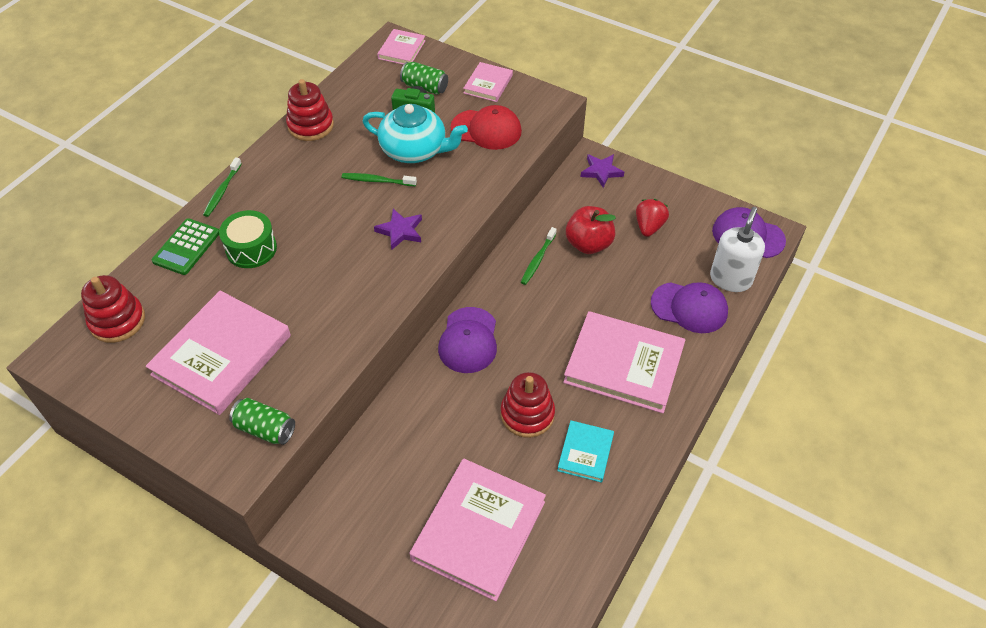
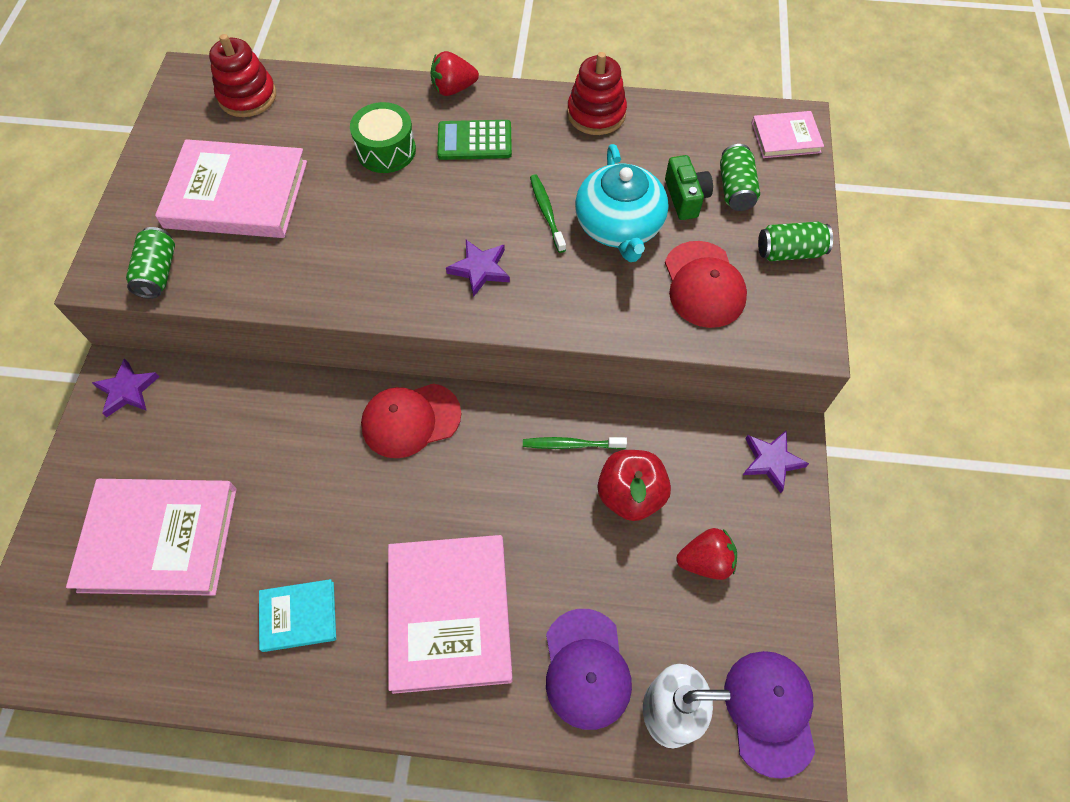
camera: 65 degrees right, 10 degrees up
green calculator [152,218,219,275] -> green calculator moved to [437,120,512,160]
green toothbrush [203,157,242,217] -> red strawberry [430,51,479,96]
purple cap [438,307,497,373] -> red cap [361,383,461,458]
pink book [463,62,513,102] -> green can [758,222,833,261]
red stacking toy [501,372,555,438] -> none
none -> purple star [92,358,159,417]

